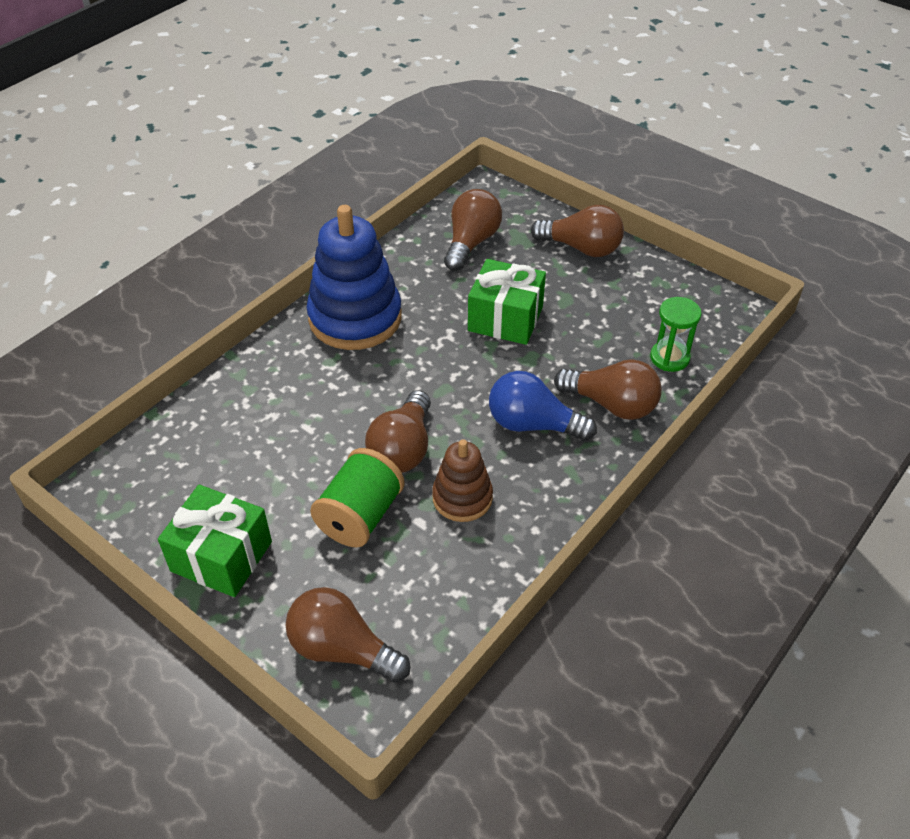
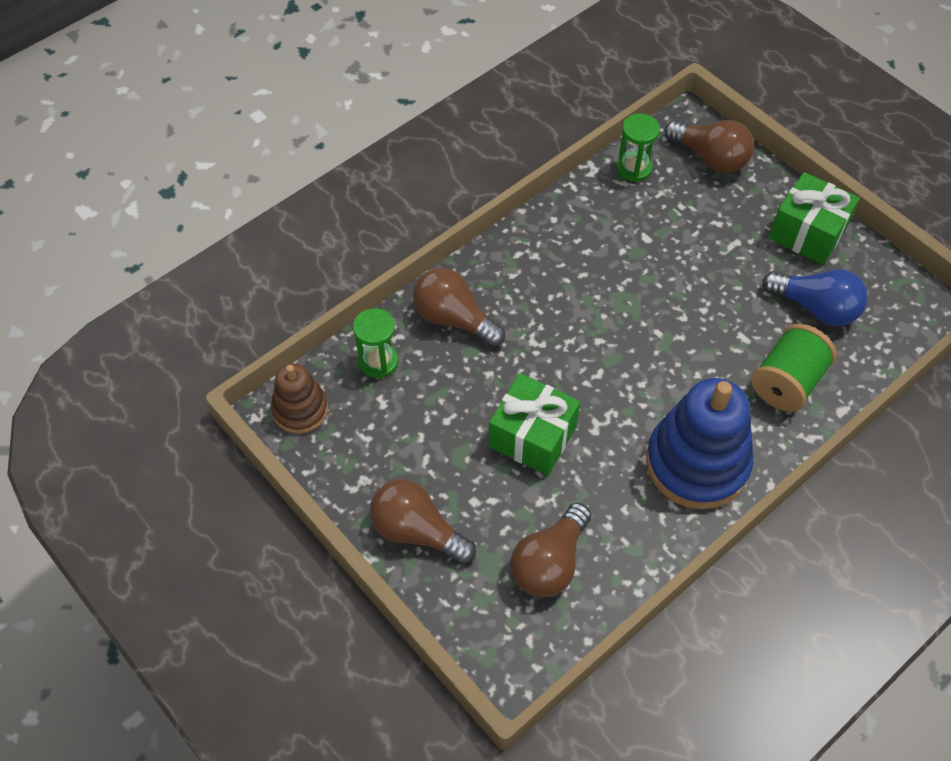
camera: 170 degrees left, 10 degrees up
green spool [310,448,405,547] -> green spool moved to [751,324,837,412]
brown light bulb [365,390,431,473] -> none
brown stacking toy [432,439,493,522] -> brown stacking toy moved to [271,363,328,434]
blue light bulb [489,371,597,441] -> blue light bulb moved to [762,269,868,326]
none -> green hourglass [616,113,660,182]

